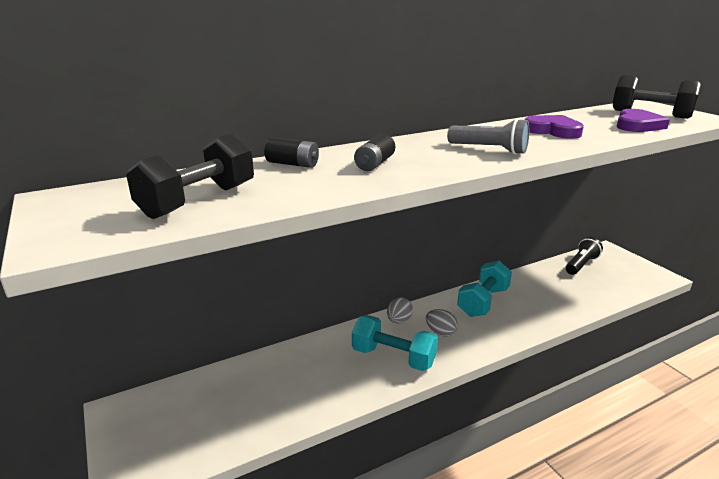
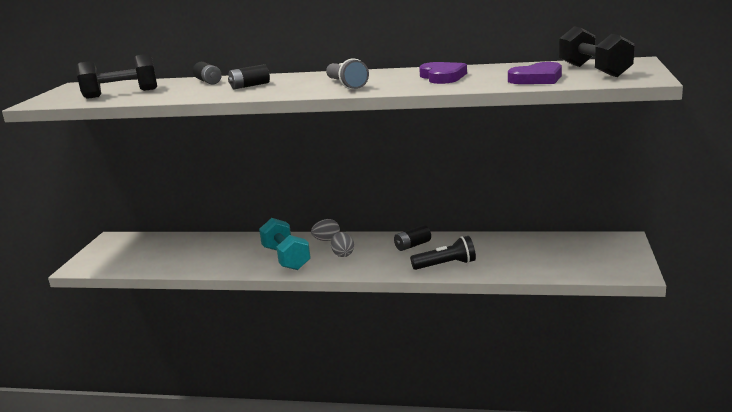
camera: 40 degrees right, 5 degrees down
turquoise dumbbell [457,261,512,317] -> black battery [394,225,431,251]
black flashlight [566,237,603,275] -> black flashlight moved to [410,236,476,270]

